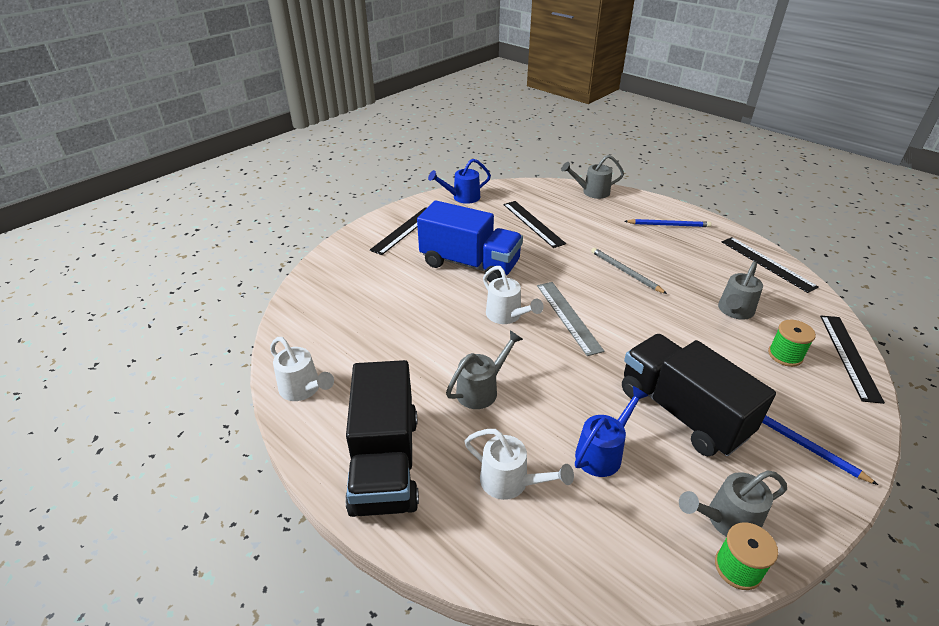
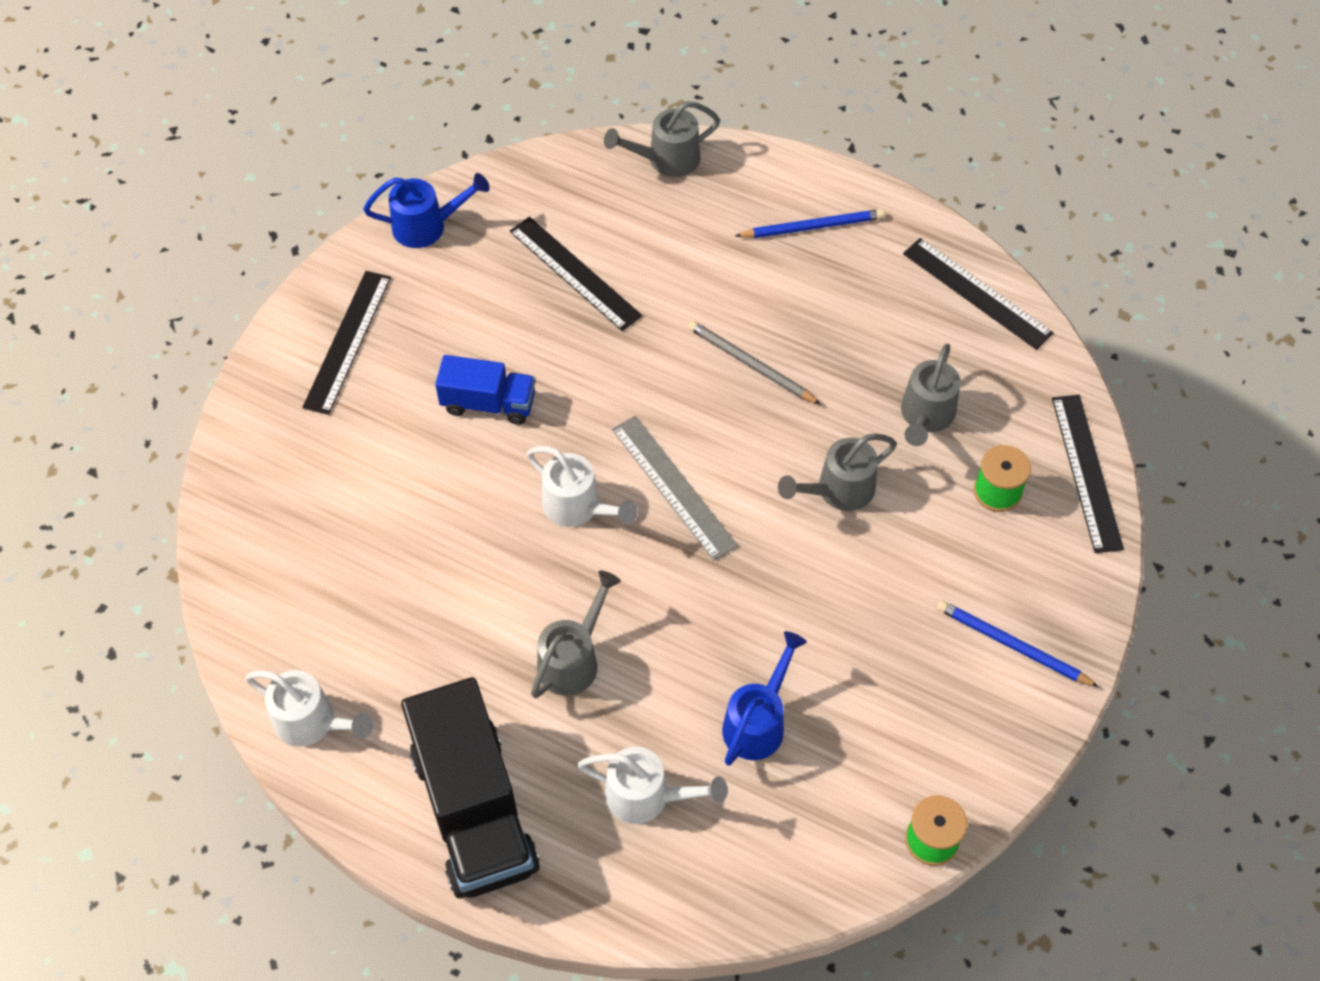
camera: 15 degrees left, 20 degrees up
blue truck [417,200,523,282] -> blue truck [435,355,535,425], size x0.55
blue watering can [428,158,491,204] -> blue watering can turned 150 degrees counterclockwise [363,173,490,248]
black truck [622,334,776,456] -> none
grey watering can [679,470,787,537] -> grey watering can moved to [778,433,897,511]

